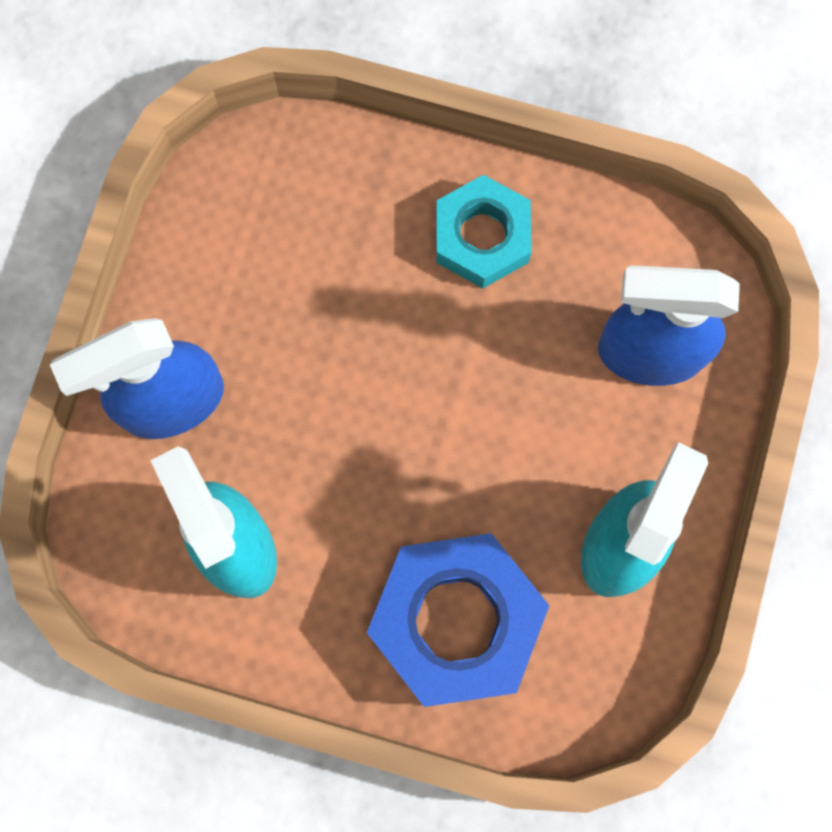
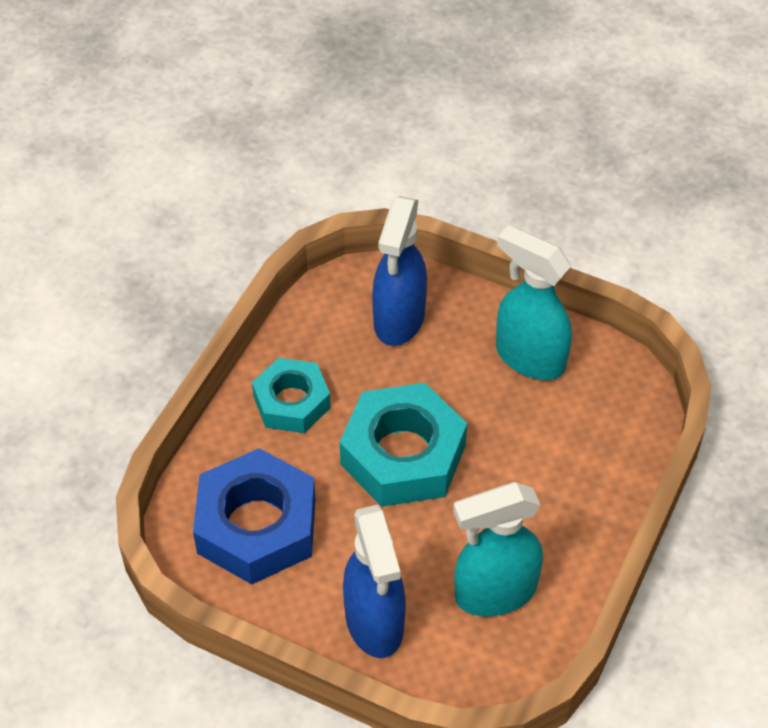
camera: 80 degrees left, 25 degrees down
blue nut [367,533,549,707] -> blue nut moved to [193,448,315,584]
none -> turquoise nut [340,383,467,507]

